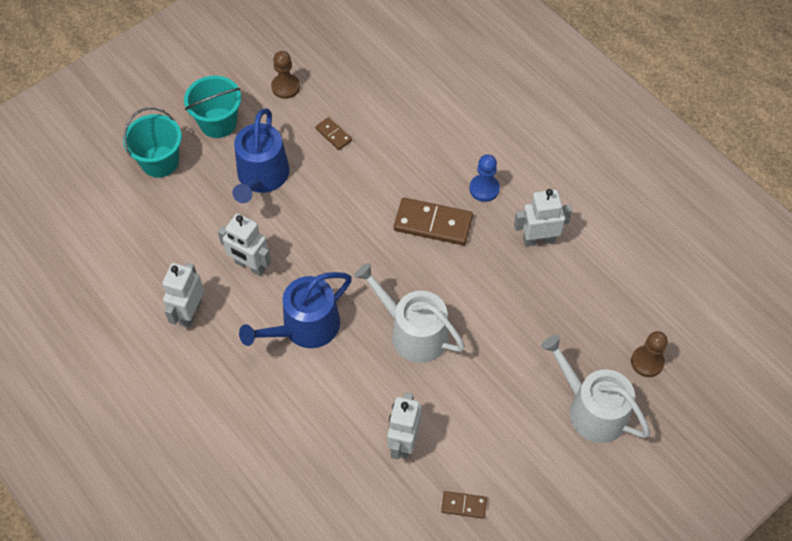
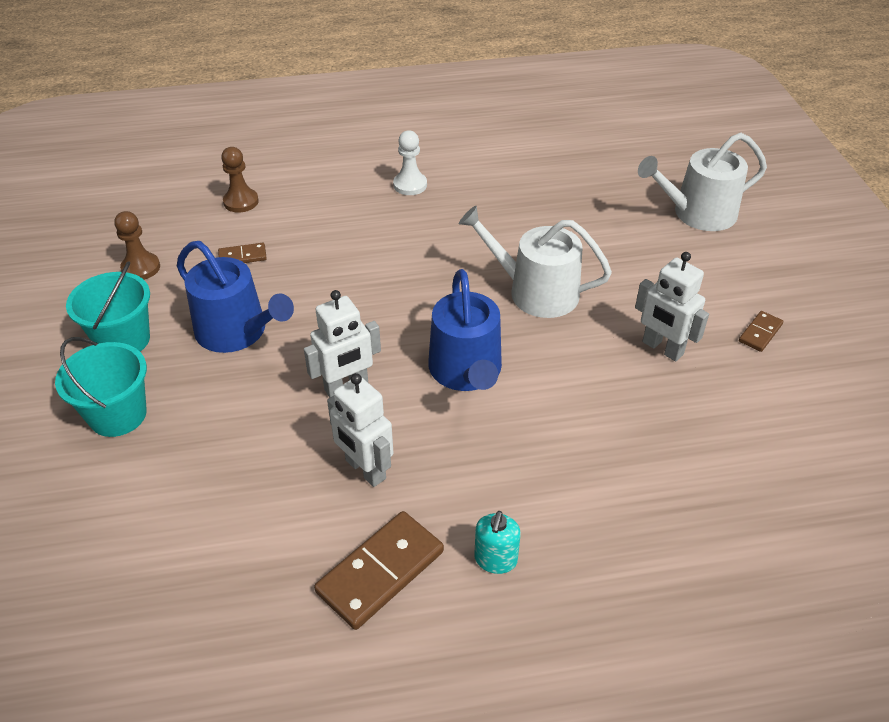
camera: 60 degrees left, 15 degrees down
white watering can [354,263,465,363] -> white watering can turned 45 degrees clockwise [459,206,612,318]
brown domino [394,198,473,245] -> brown domino moved to [314,511,444,630]
blue pawn [469,154,500,202] -> white pawn [393,130,427,195]
white robot [514,189,572,247] -> none
brown pawn [631,331,668,377] -> brown pawn moved to [221,147,259,213]
none -> turquoise soap dispenser [474,511,521,574]

